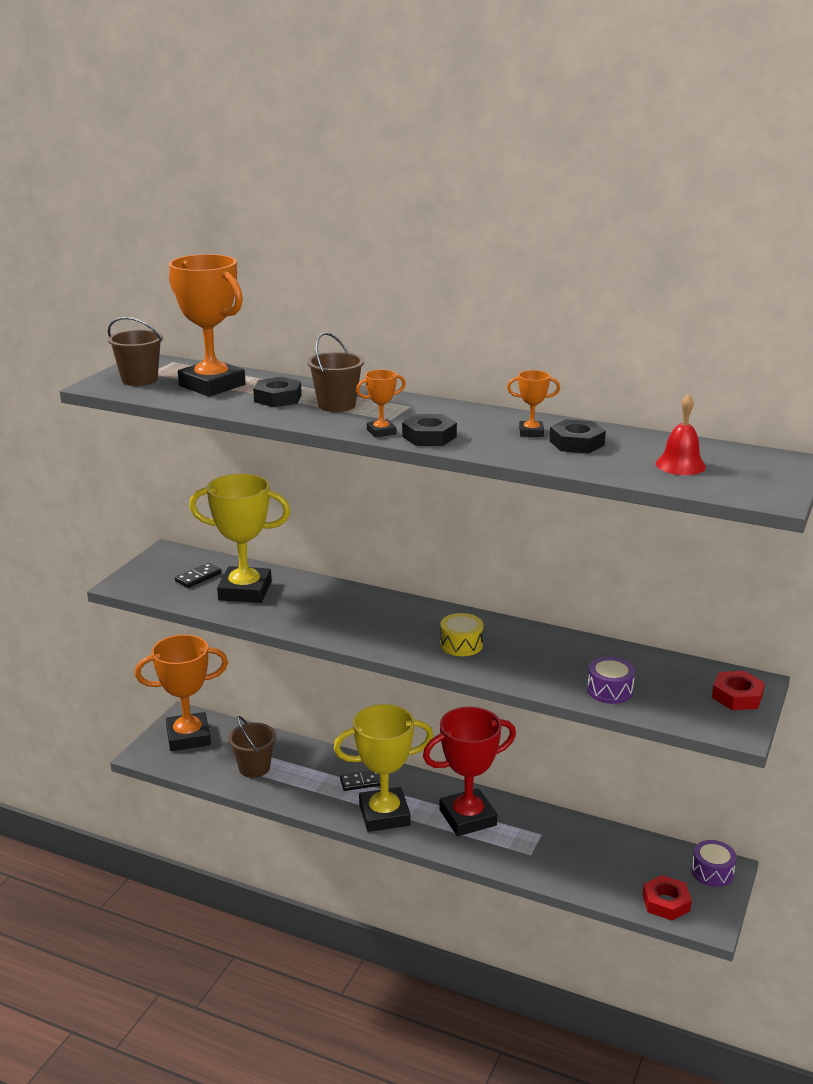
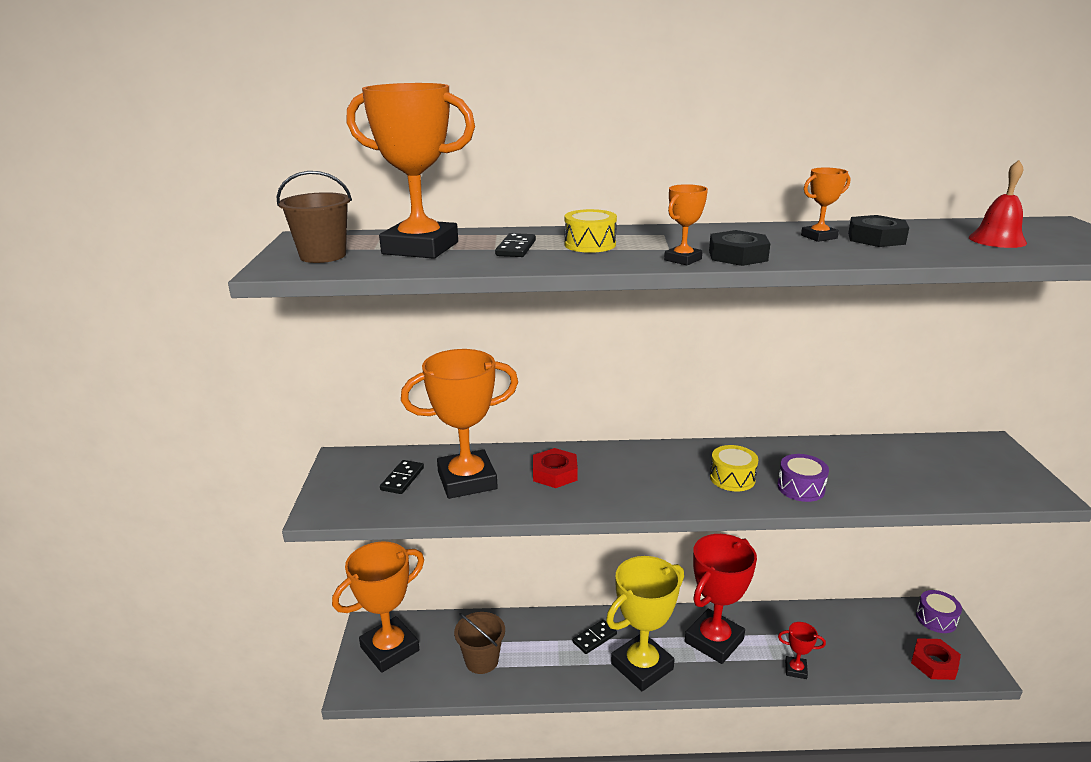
camera: 25 degrees left, 0 degrees up
yellow trophy [189,474,290,603] -> orange trophy [401,349,518,499]
black nut [253,377,302,407] -> black domino [495,233,536,257]
brown bucket [307,332,364,412] -> yellow drum [565,209,617,253]
purple drum [587,657,635,704] -> purple drum moved to [777,454,829,502]
red nut [712,671,765,710] -> red nut moved to [533,448,578,488]
none -> red trophy [778,622,826,679]

